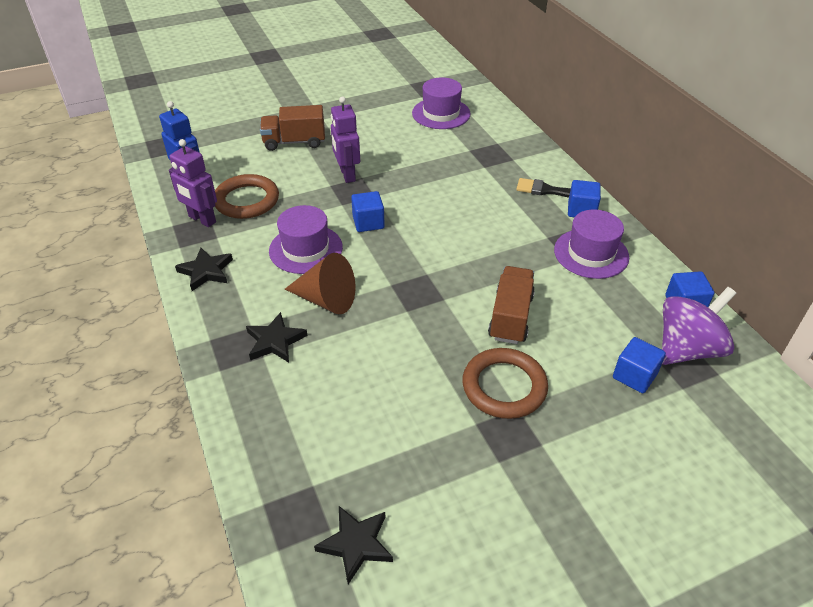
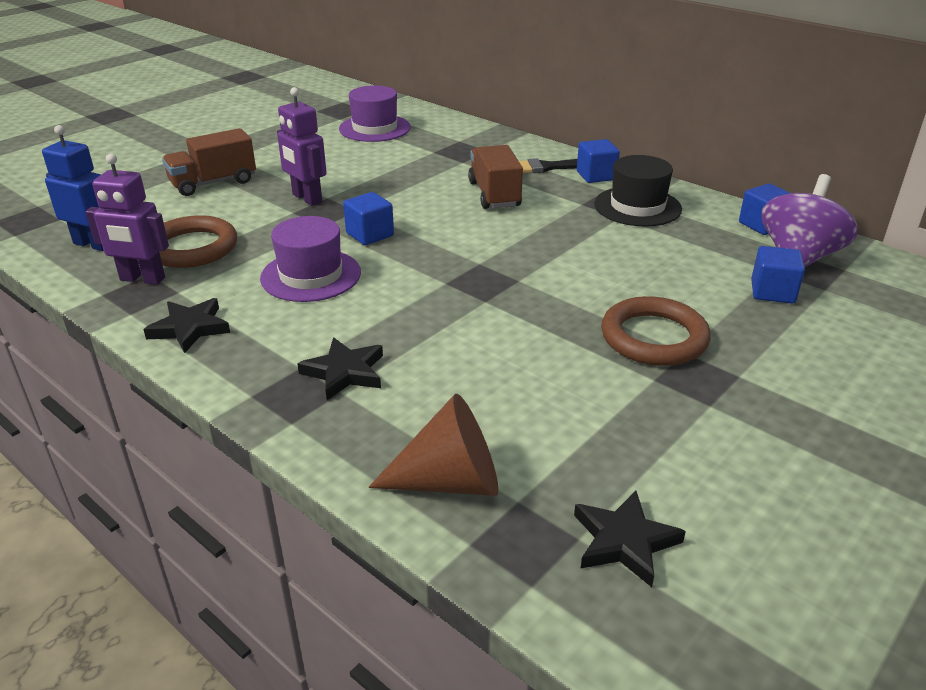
camera: 25 degrees left, 10 degrees down
brown cone [285,253,356,314] -> brown cone moved to [369,394,498,496]
brown truck [488,266,535,344] -> brown truck moved to [468,145,523,209]
purple hat [554,209,629,279] -> black hat [594,155,682,227]

